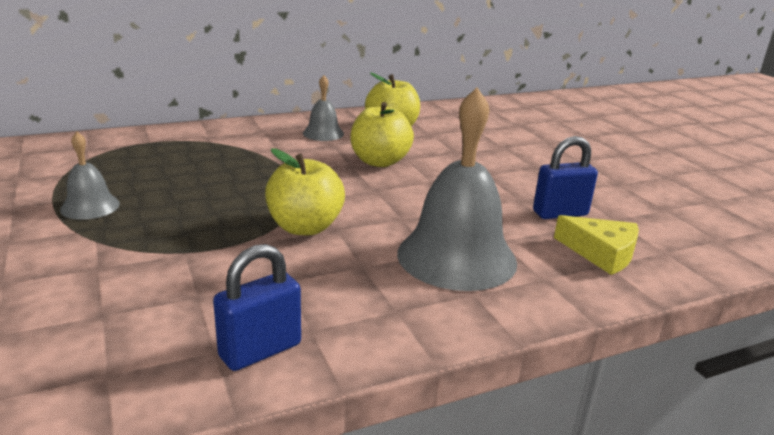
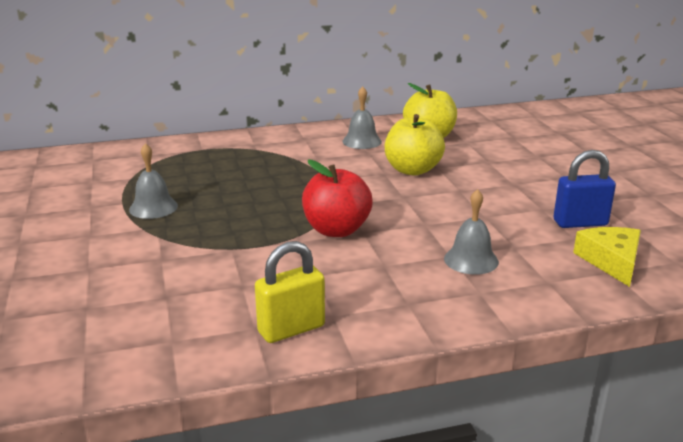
camera: 10 degrees right, 0 degrees up
blue padlock [213,244,301,371] -> yellow padlock [255,241,325,343]
yellow apple [265,148,345,235] -> red apple [302,160,373,237]
grey bell [397,87,517,291] -> grey bell [444,189,499,275], size x0.50
yellow cheese [554,215,639,275] -> yellow cheese turned 135 degrees counterclockwise [573,227,641,287]

